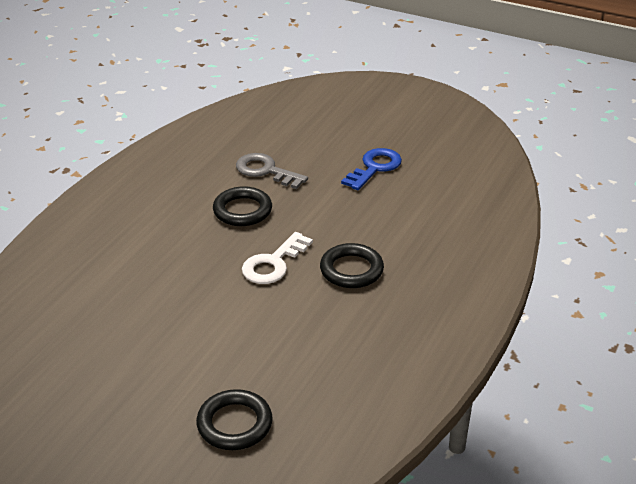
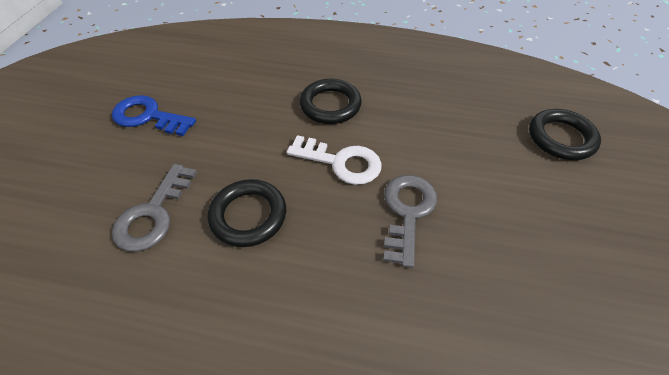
camera: 105 degrees left, 15 degrees up
none -> grey key [383,175,437,268]

